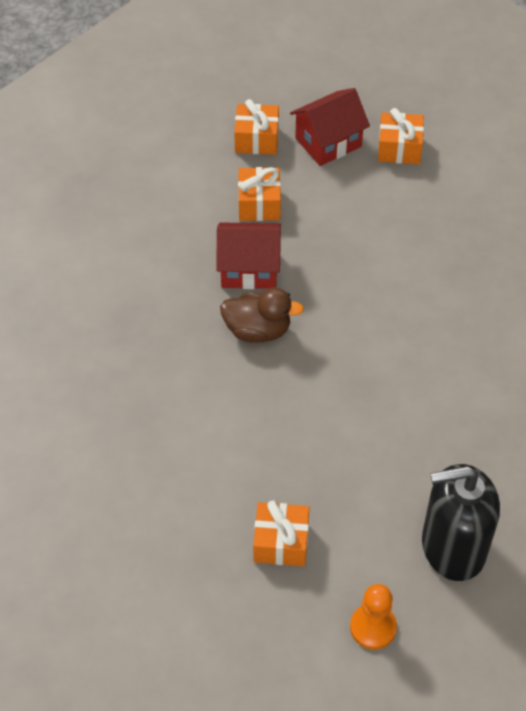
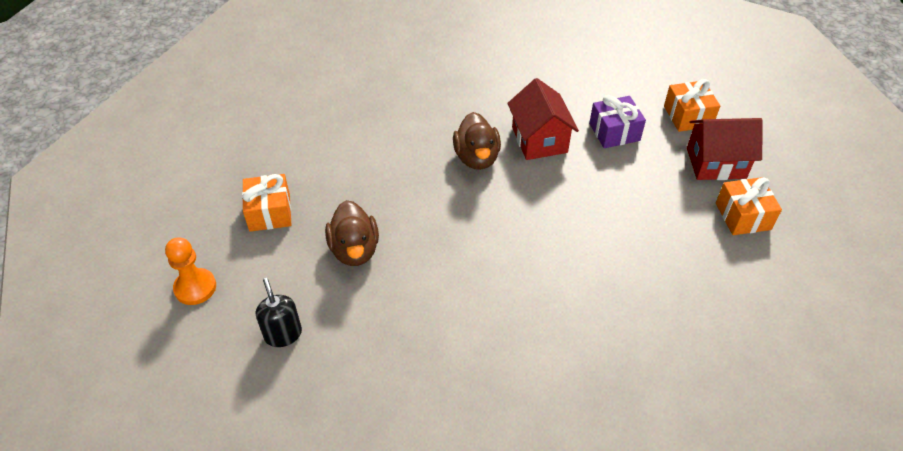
camera: 75 degrees right, 5 degrees down
orange gift [238,167,281,221] -> purple gift [589,95,646,148]
red house [290,88,370,166] -> red house turned 45 degrees counterclockwise [687,118,763,180]
black soap dispenser [422,464,500,581] -> black soap dispenser [256,278,302,347], size x0.50
none -> brown duck [325,200,379,266]

